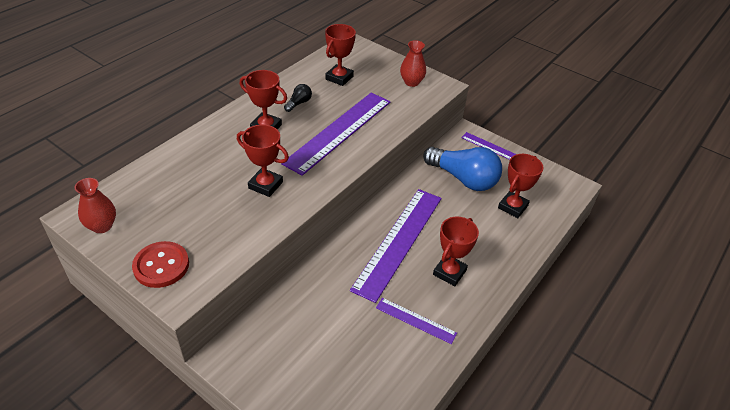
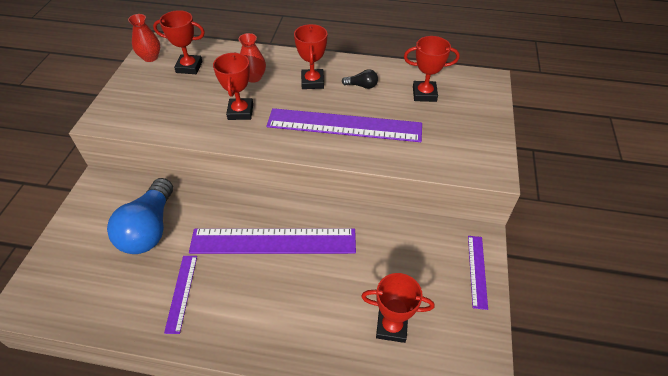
camera: 65 degrees right, 5 degrees up
red button [132,241,189,288] -> none
red vase [400,40,426,87] -> red vase moved to [239,33,266,83]
blue light bulb [423,147,502,191] -> blue light bulb moved to [107,178,173,254]
red trophy [433,217,479,286] -> red trophy moved to [153,10,205,74]

